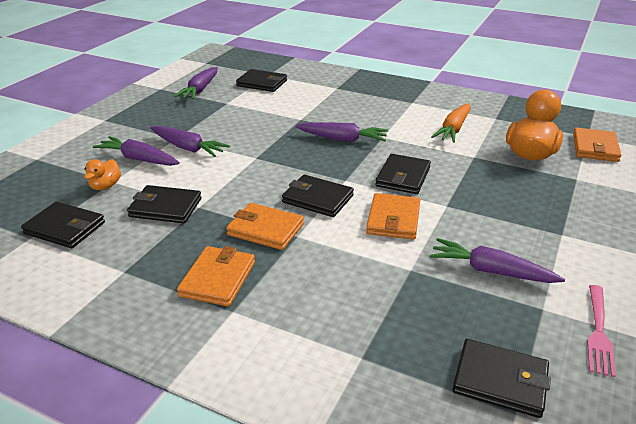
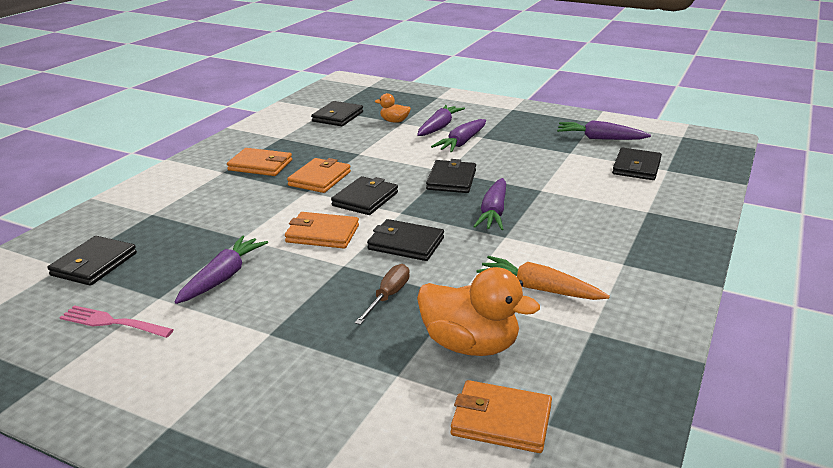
camera: 90 degrees right, 5 degrees down
black wallet [127,185,202,223] -> black wallet moved to [426,159,476,193]
none -> brown screwdriver [355,264,410,325]

